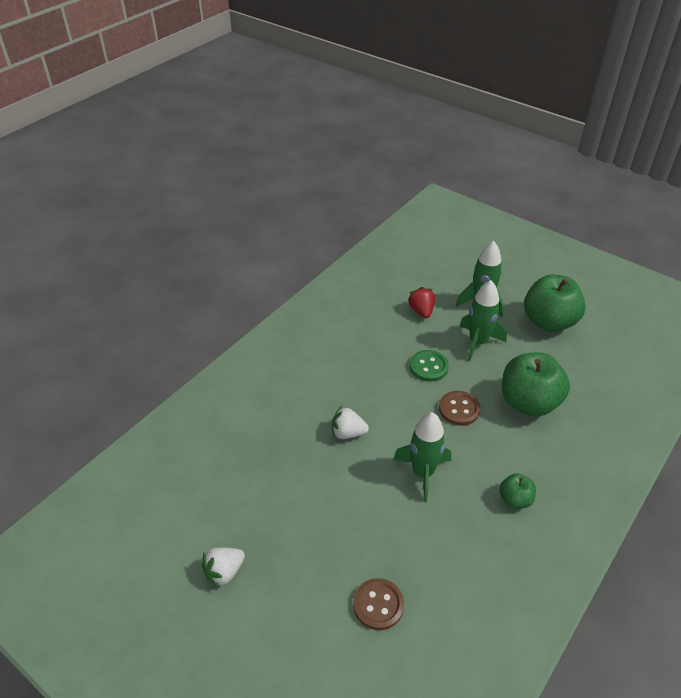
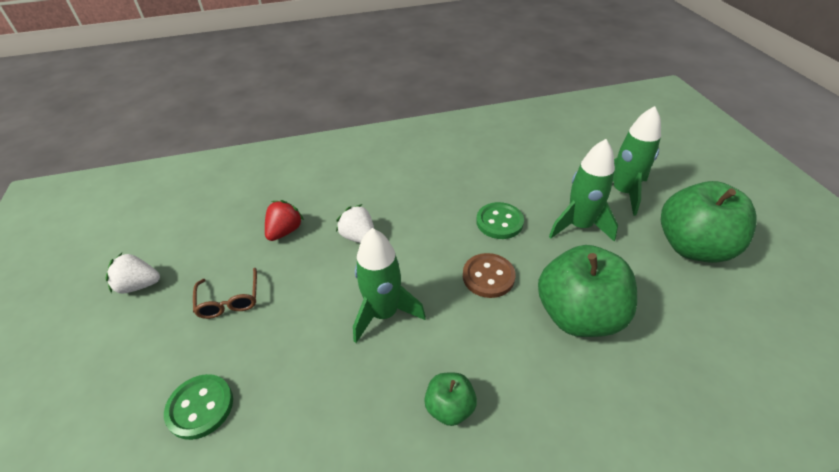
camera: 40 degrees right, 0 degrees up
brown button [353,578,404,630] -> green button [164,374,233,440]
red strawberry [408,287,435,318] -> red strawberry moved to [265,200,304,241]
none -> brown glasses [193,268,257,319]

